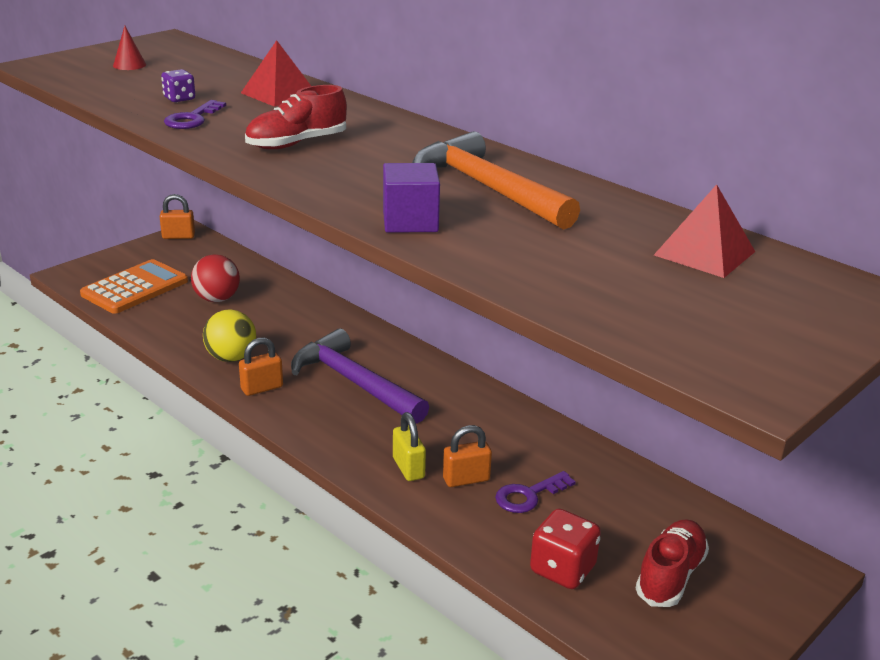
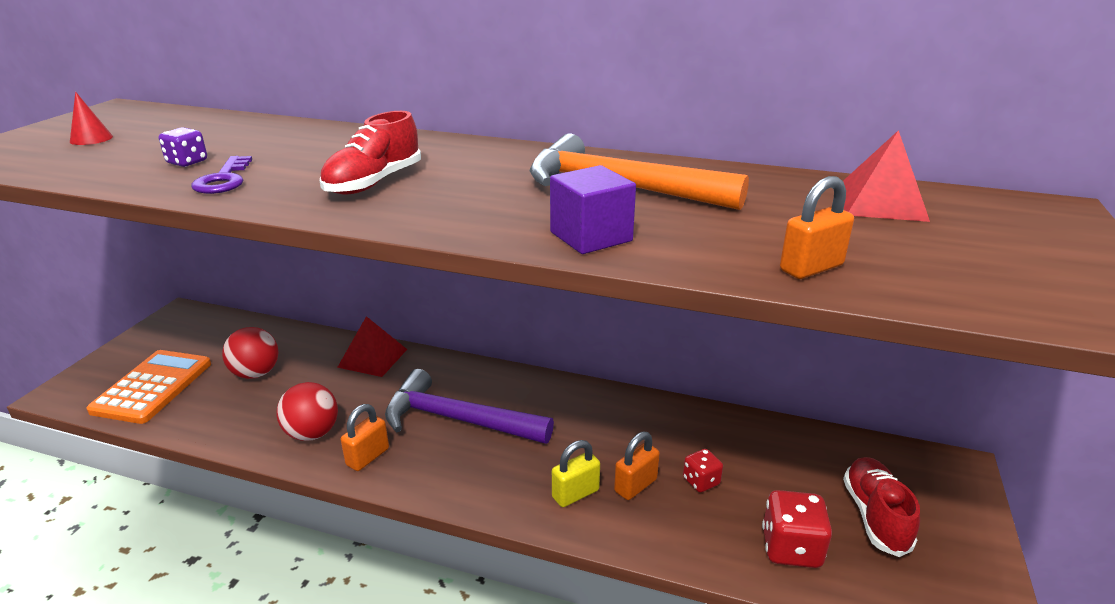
camera: 25 degrees left, 0 degrees up
orange padlock [160,194,195,239] -> orange padlock moved to [780,176,854,279]
yellow ball [203,310,256,362] -> red ball [276,382,338,441]
red pyramid [241,40,311,107] -> red pyramid moved to [337,316,407,377]
yellow padlock [393,412,426,481] -> yellow padlock turned 75 degrees counterclockwise [552,440,600,507]
purple key [495,471,576,513] -> red dice [683,449,723,493]

